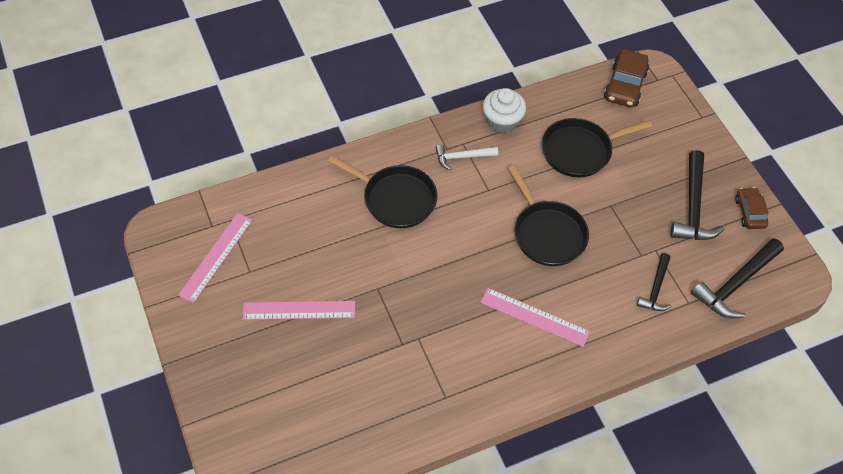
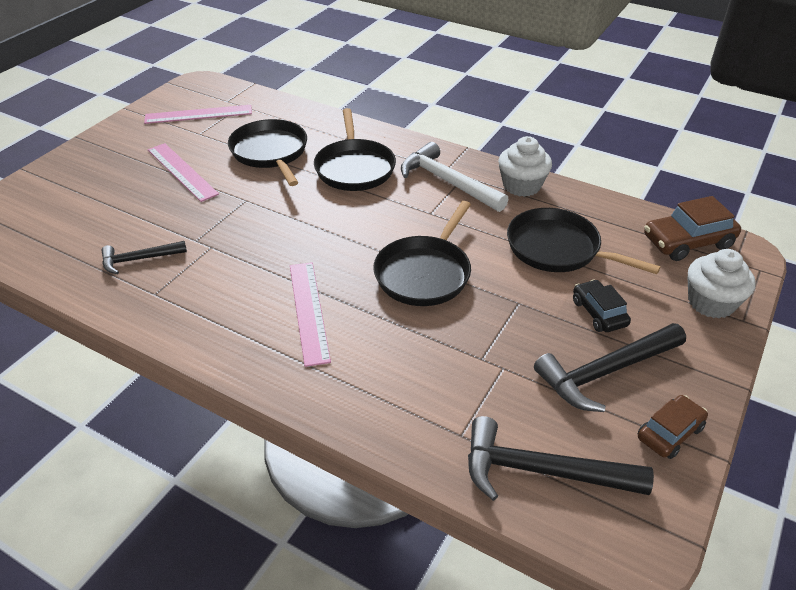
camera: 55 degrees right, 15 degrees down
white hammer [435,144,498,171] -> white hammer [401,142,509,212], size x1.66
black hammer [637,253,672,311] -> black hammer moved to [102,241,187,274]
none -> black pan [228,119,307,186]
none -> black car [573,279,631,332]
none -> white cupcake [688,249,756,318]

